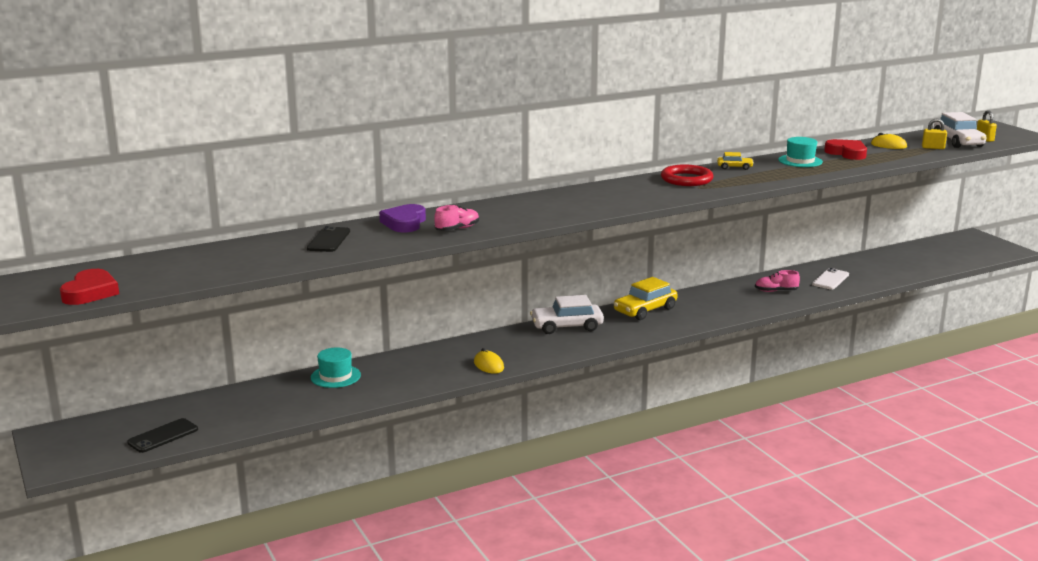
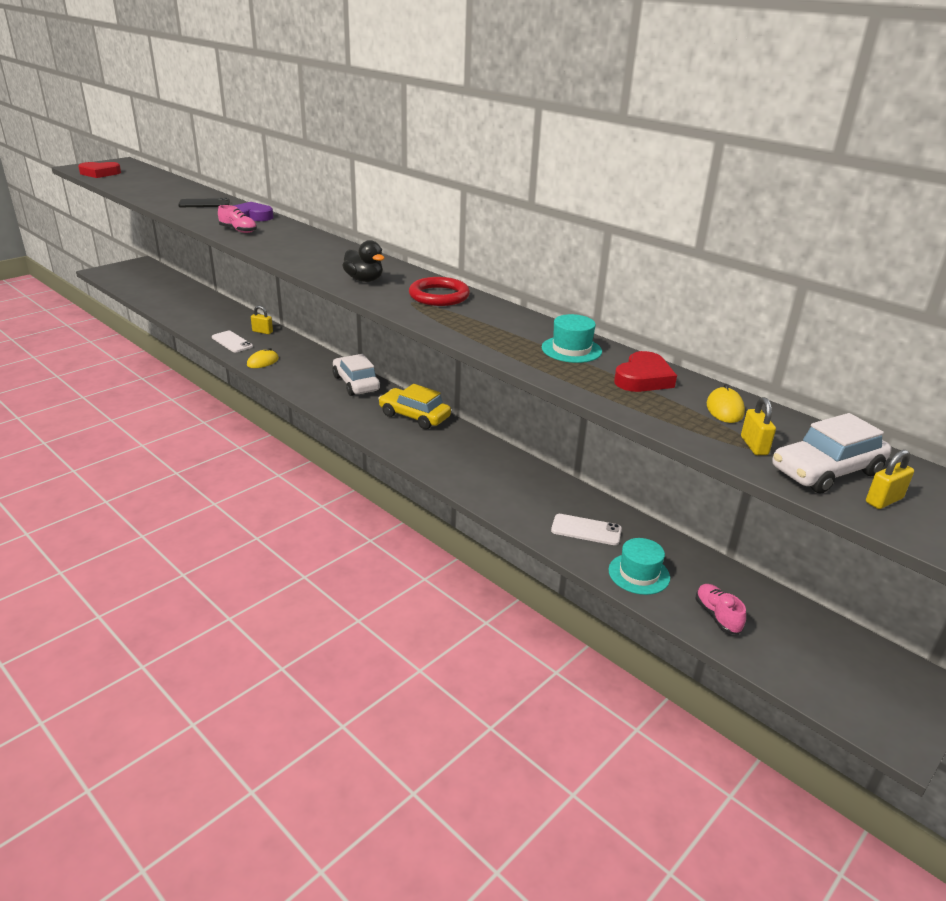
camera: 70 degrees right, 10 degrees up
black phone [127,418,198,453] -> none
turquoise hat [311,348,361,388] -> turquoise hat moved to [608,538,670,595]
yellow car [717,152,754,170] -> none
pink shoe [755,270,800,292] -> pink shoe moved to [695,584,746,635]
none -> white phone [212,331,253,352]
none -> yellow padlock [251,305,273,334]
none -> black duck [342,240,385,282]

